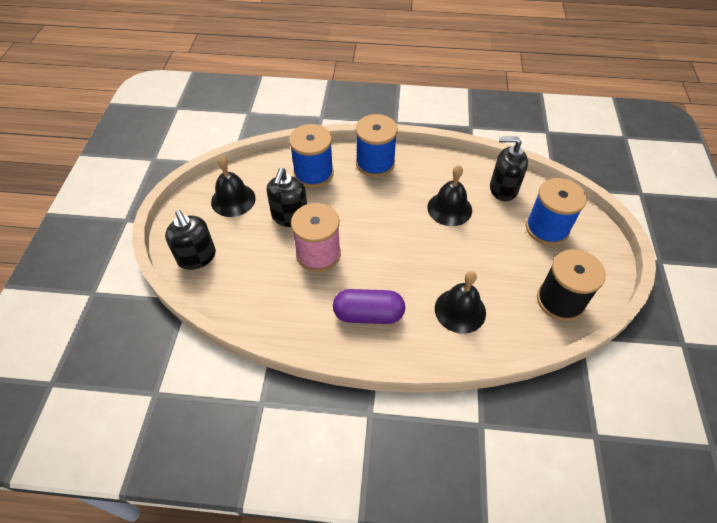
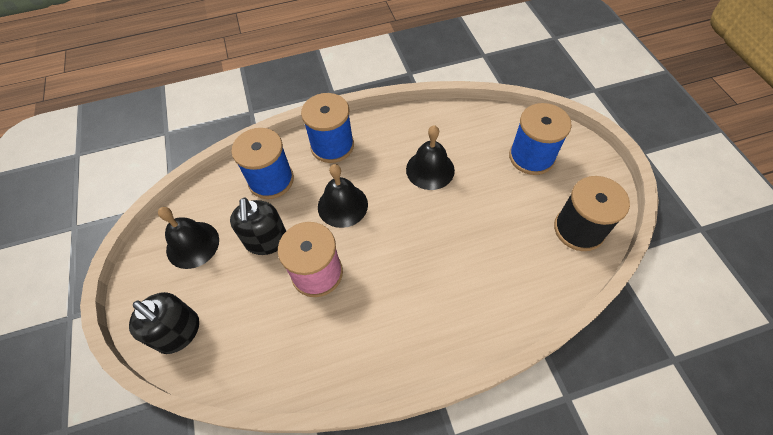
camera: 20 degrees left, 5 degrees up
purple capsule [333,289,405,324] -> none
black bell [435,271,486,334] -> black bell moved to [318,164,368,228]
black soap dispenser [490,137,528,201] -> none

